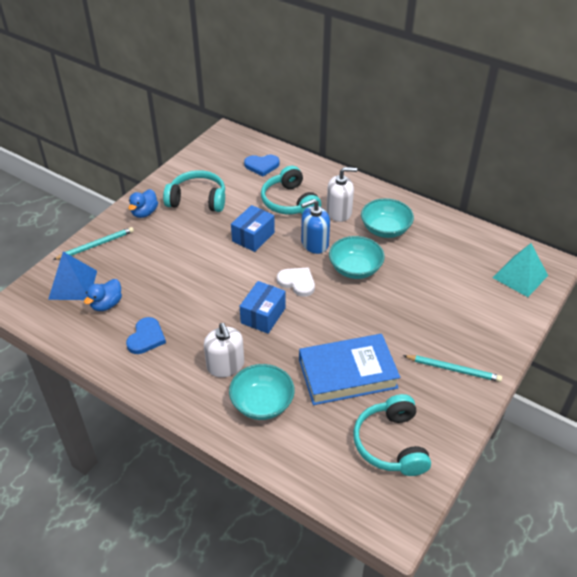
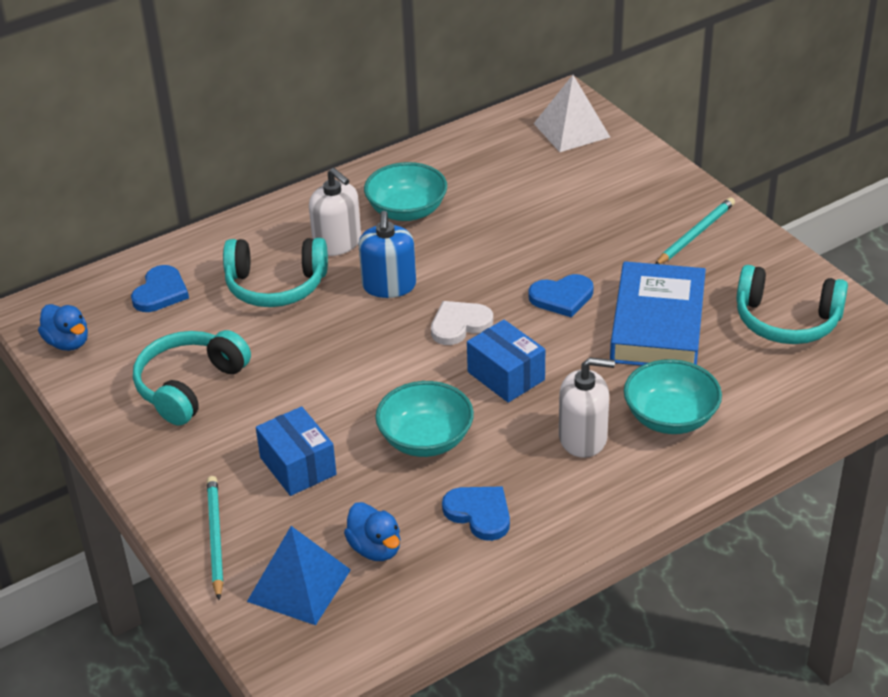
camera: 65 degrees left, 5 degrees down
blue duck [128,189,158,218] -> blue duck moved to [38,304,88,351]
blue box [231,205,275,252] -> blue box moved to [256,406,337,496]
white soap dispenser [327,167,357,222] -> white soap dispenser turned 120 degrees clockwise [309,168,361,256]
turquoise bowl [329,236,385,279] -> turquoise bowl moved to [375,381,474,457]
turquoise pyramid [492,243,548,297] -> white pyramid [533,75,610,152]
none -> blue heart [529,274,593,318]

